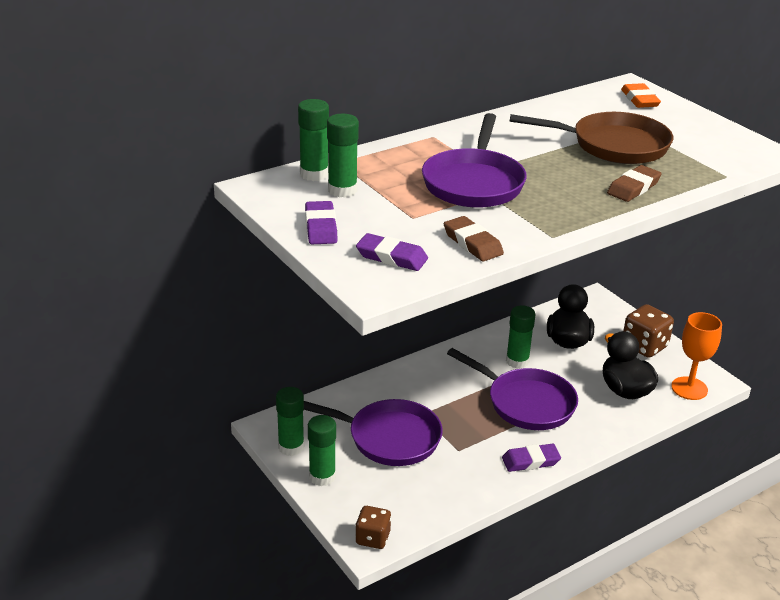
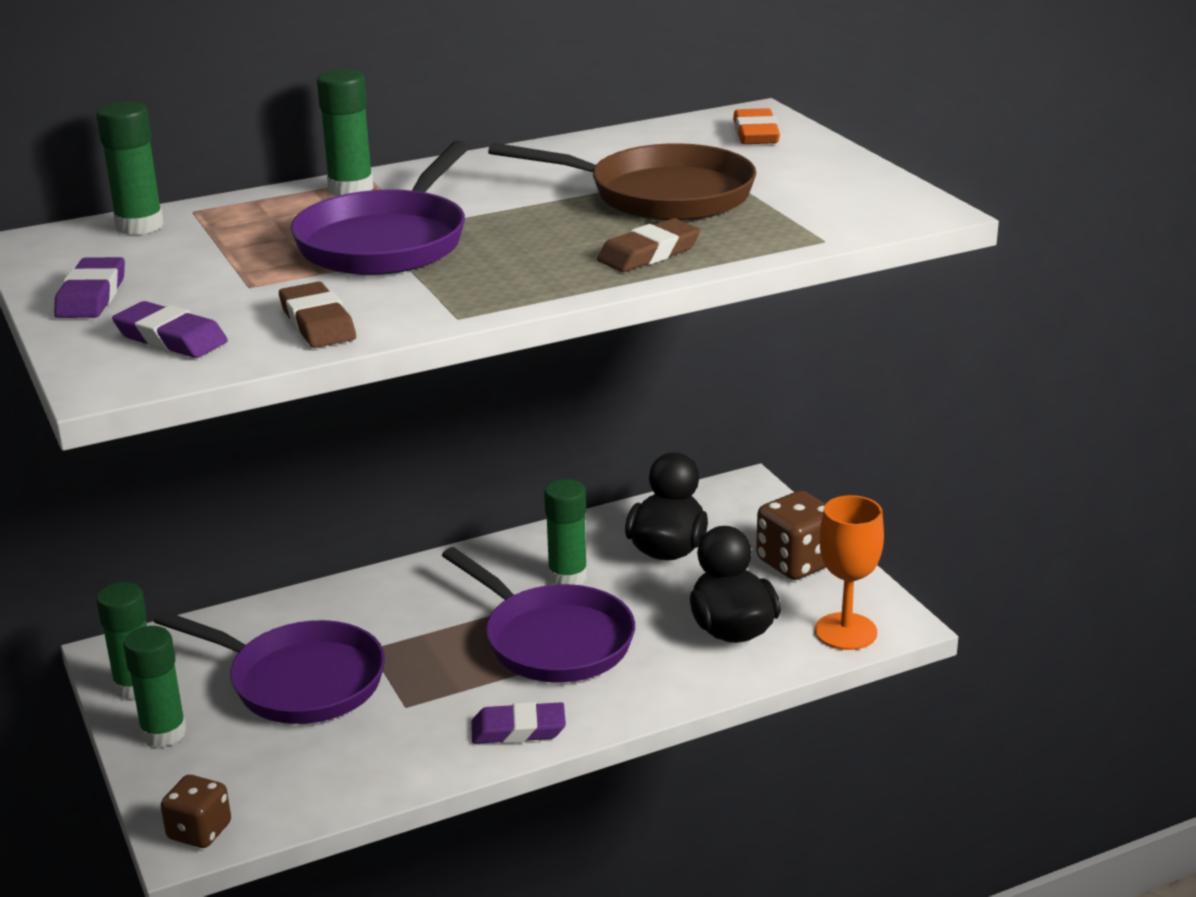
camera: 10 degrees right, 5 degrees down
green glue stick [327,114,359,198] -> green glue stick moved to [317,69,374,196]

